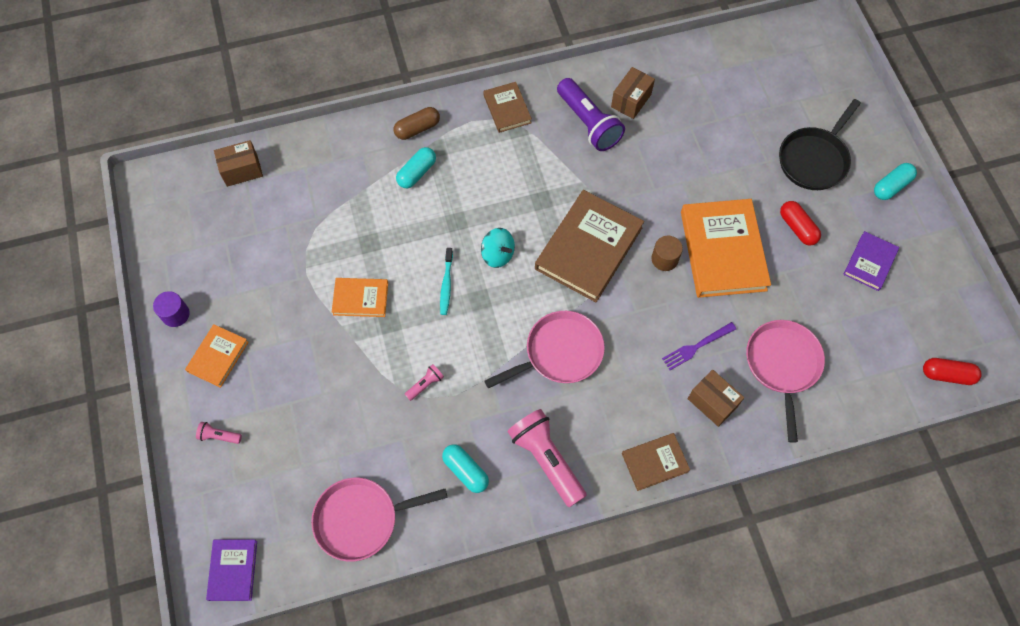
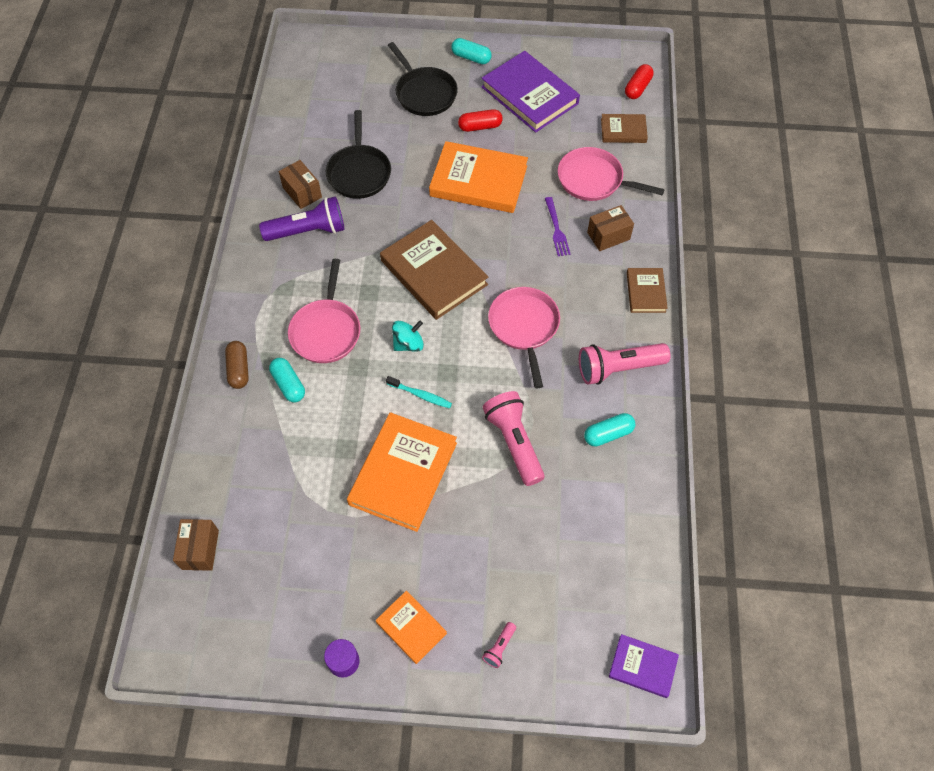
camera: 70 degrees left, 5 degrees down
pink pan [311,478,447,562] -> pink pan moved to [288,259,360,363]
orange book [332,278,388,317] -> orange book [347,412,457,532], size x1.89
pink flashlight [405,364,444,401] -> pink flashlight [483,391,545,486], size x2.25
brown book [483,82,532,133] -> brown book moved to [601,114,648,143]
brown cylinder [651,236,683,271] -> none
purple book [843,231,899,291] -> purple book [481,51,580,133], size x1.89
turquoise capsule [874,163,917,200] -> turquoise capsule turned 45 degrees counterclockwise [451,38,492,64]
none -> black pan [326,110,391,199]

